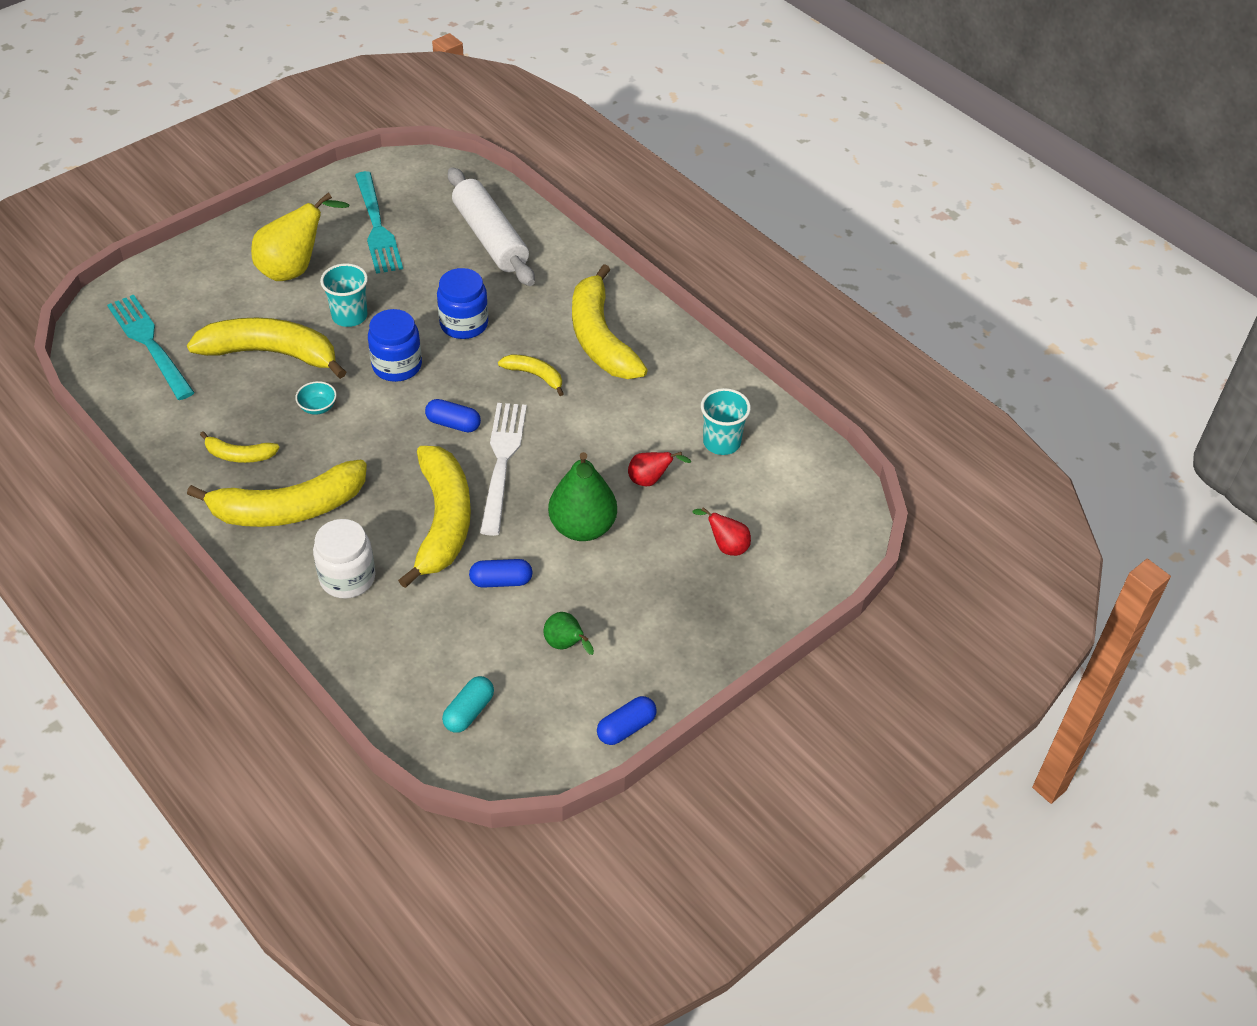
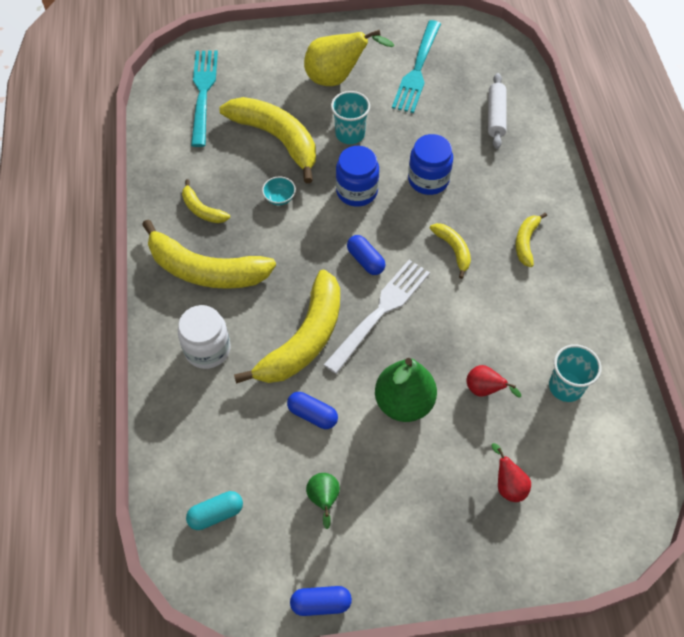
camera: 35 degrees right, 10 degrees up
white rolling pin [448,167,535,286] -> white rolling pin [488,73,506,149], size x0.60
yellow banana [572,264,648,379] -> yellow banana [516,213,547,267], size x0.48

